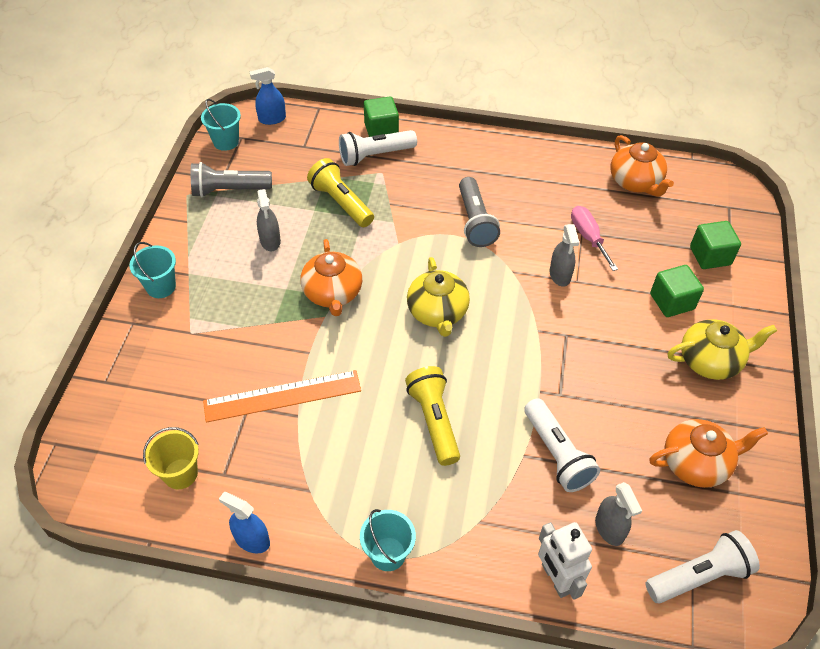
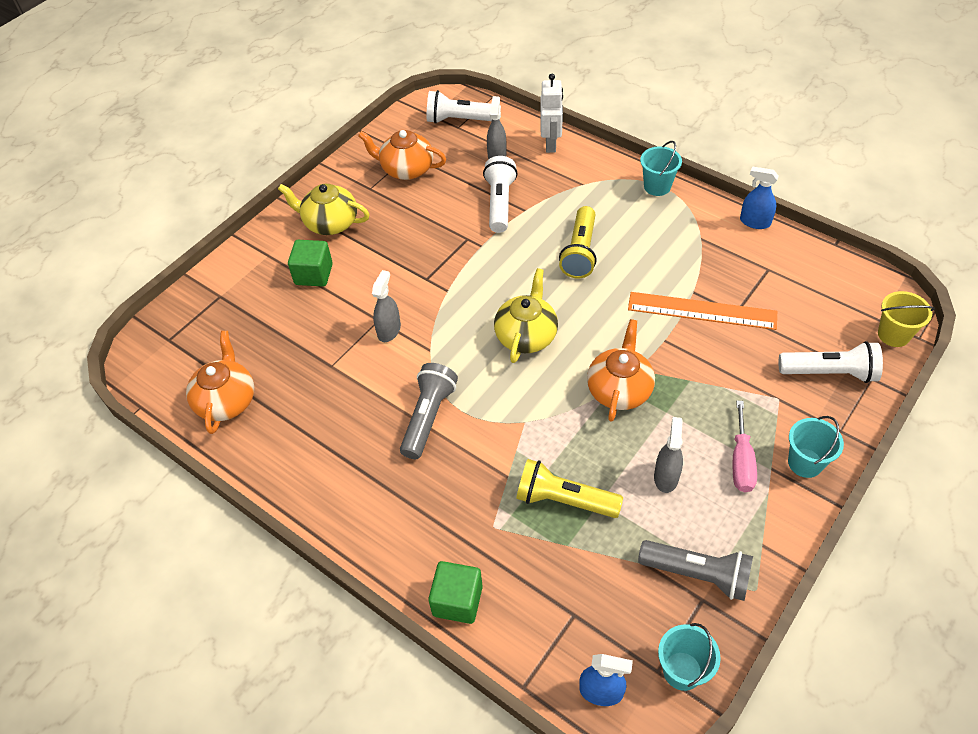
camera: 150 degrees left, 0 degrees up
yellow bucket [143,427,199,489] -> yellow bucket moved to [878,291,935,347]
blue spray bottle [219,492,270,554] -> blue spray bottle turned 150 degrees clockwise [740,166,779,229]
yellow flashlight [307,158,374,227] -> yellow flashlight turned 120 degrees clockwise [516,459,623,518]
white flashlight [339,130,417,166] -> white flashlight moved to [779,341,883,383]
pink screwdriver [571,206,618,271] -> pink screwdriver moved to [733,401,757,492]
green cube [690,221,741,269] -> none

